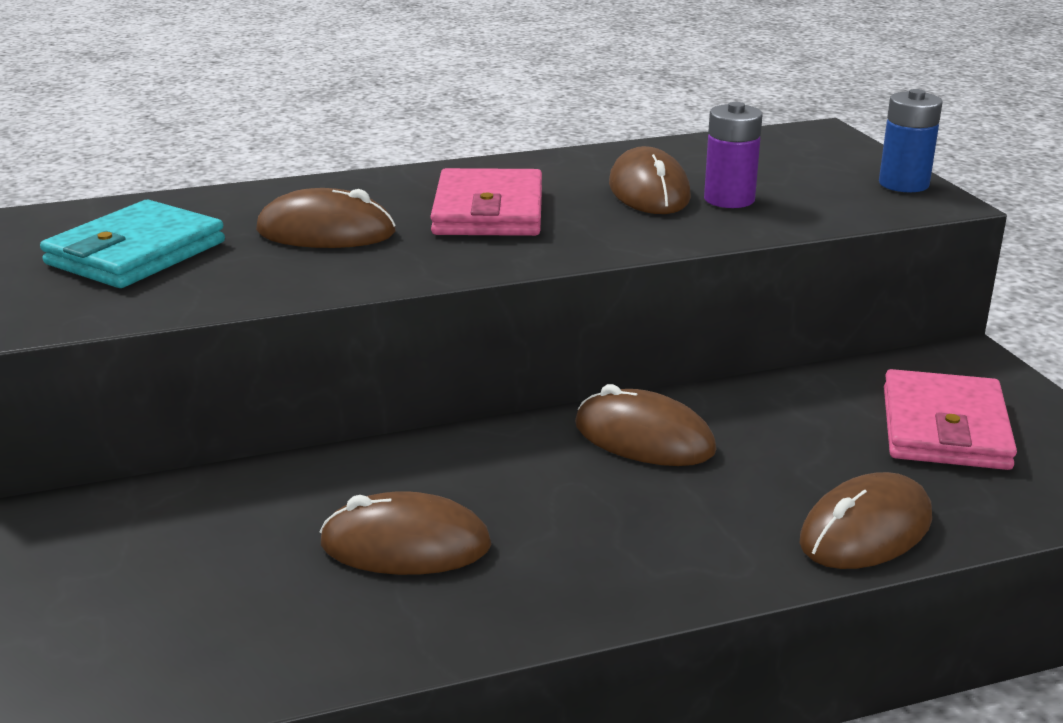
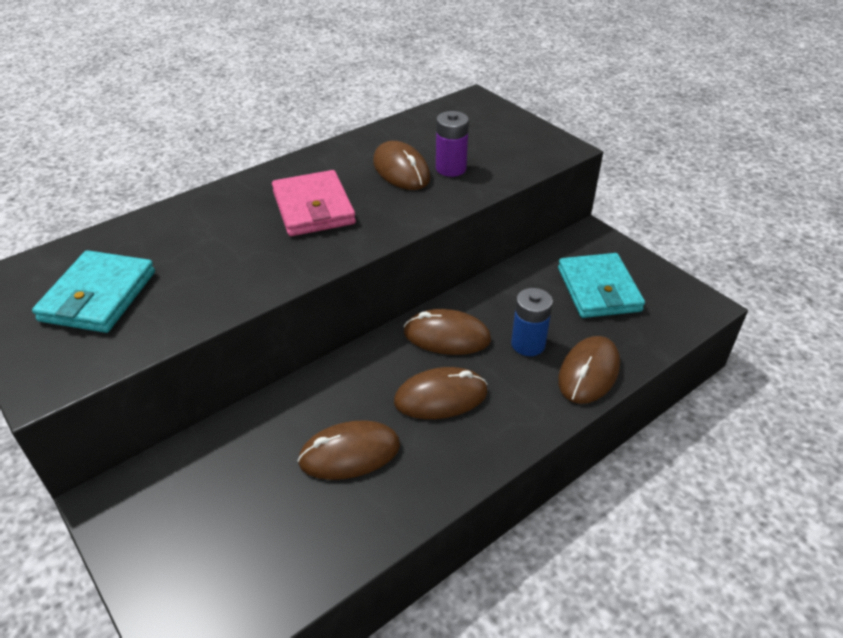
camera: 20 degrees left, 15 degrees up
brown mouse [256,188,396,248] -> brown mouse moved to [394,367,488,419]
blue battery [879,89,943,192] -> blue battery moved to [511,288,553,356]
pink wallet [884,369,1017,470] -> turquoise wallet [558,253,645,318]

